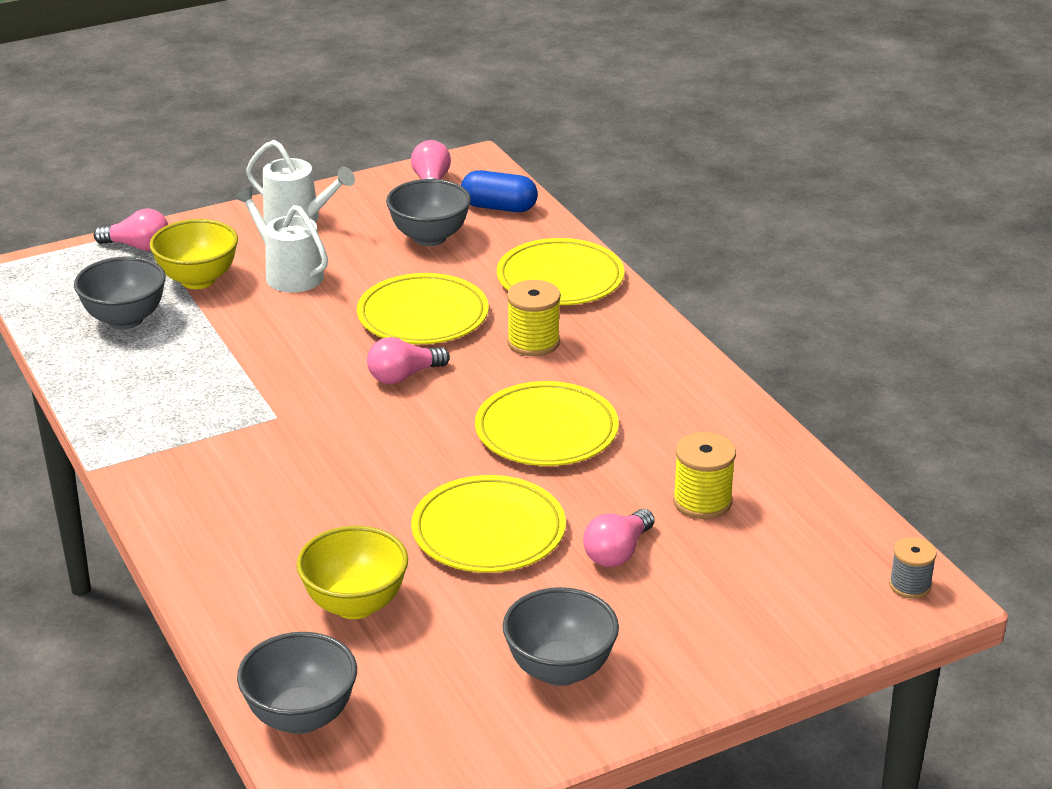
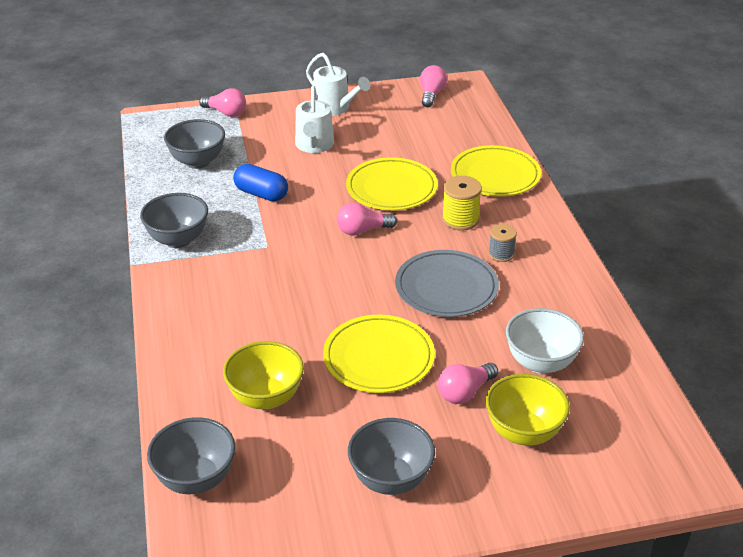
camera: 15 degrees right, 5 degrees up
yellow bowl [150,219,238,289] -> yellow bowl moved to [486,374,570,446]
white watering can [234,186,328,292] -> white watering can turned 150 degrees counterclockwise [295,86,334,153]
grey bowl [386,179,471,246] -> grey bowl moved to [140,193,208,248]
blue capsule [461,170,538,212] -> blue capsule moved to [233,164,288,201]
yellow plate [475,381,619,466] -> grey plate [395,250,499,317]
yellow spool [673,432,736,519] -> white bowl [506,308,584,374]
grey spool [889,537,937,599] -> grey spool moved to [488,224,517,262]

